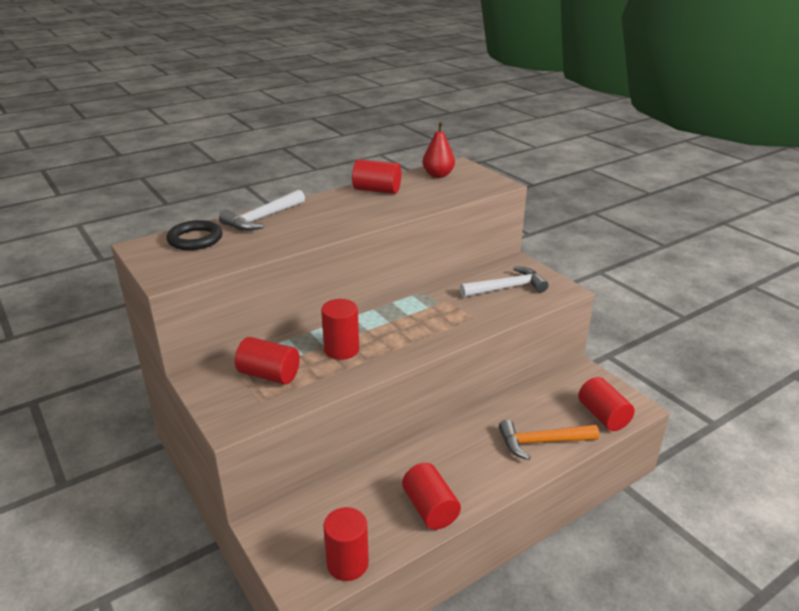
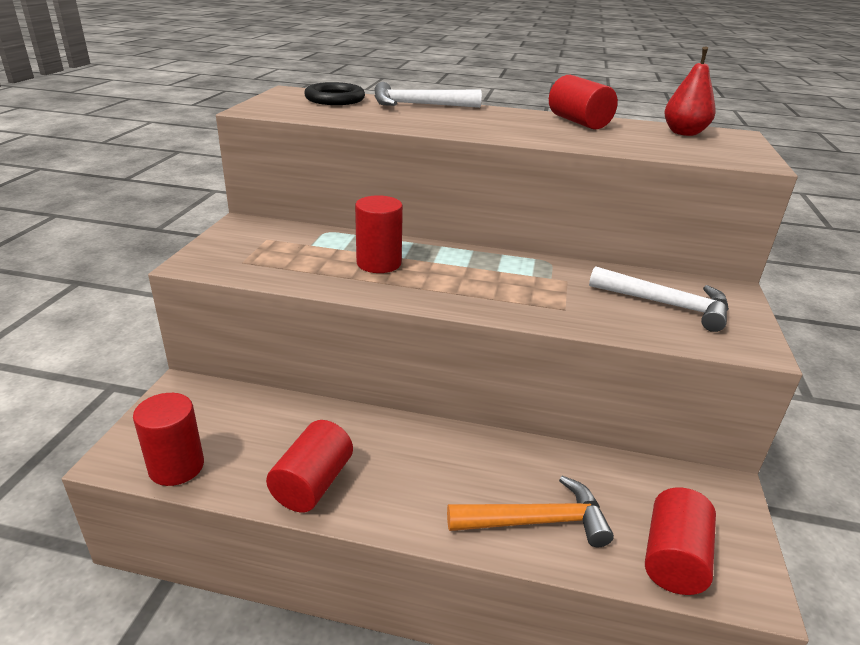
camera: 45 degrees right, 0 degrees up
red cylinder [235,337,300,385] -> none
orange hammer [499,420,599,460] -> orange hammer turned 135 degrees clockwise [447,476,614,547]

